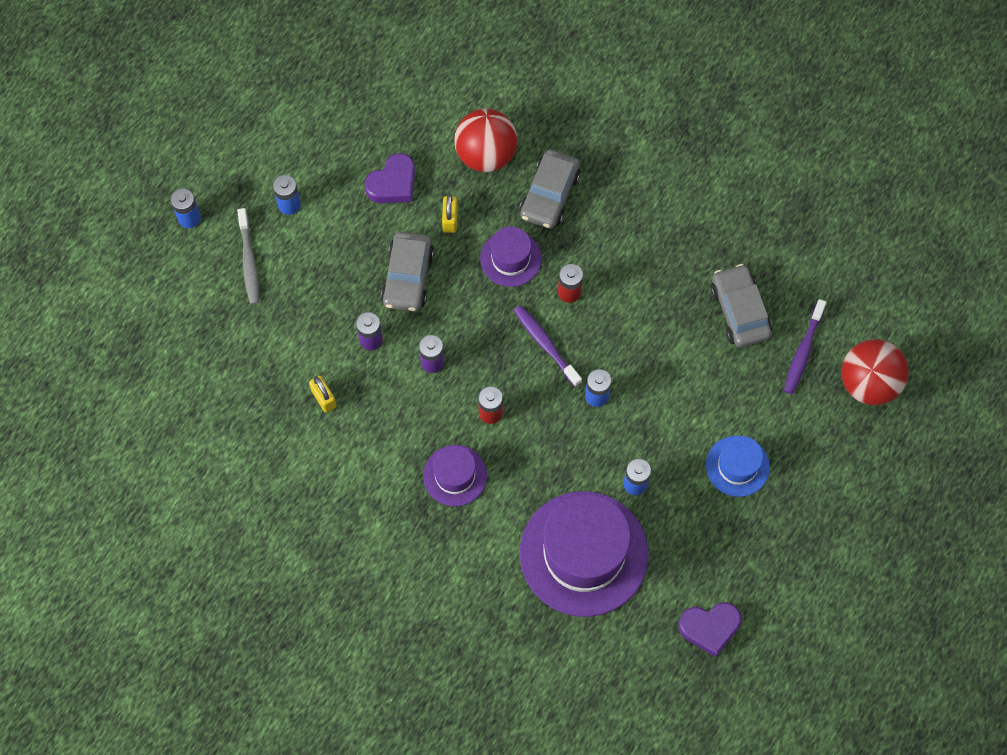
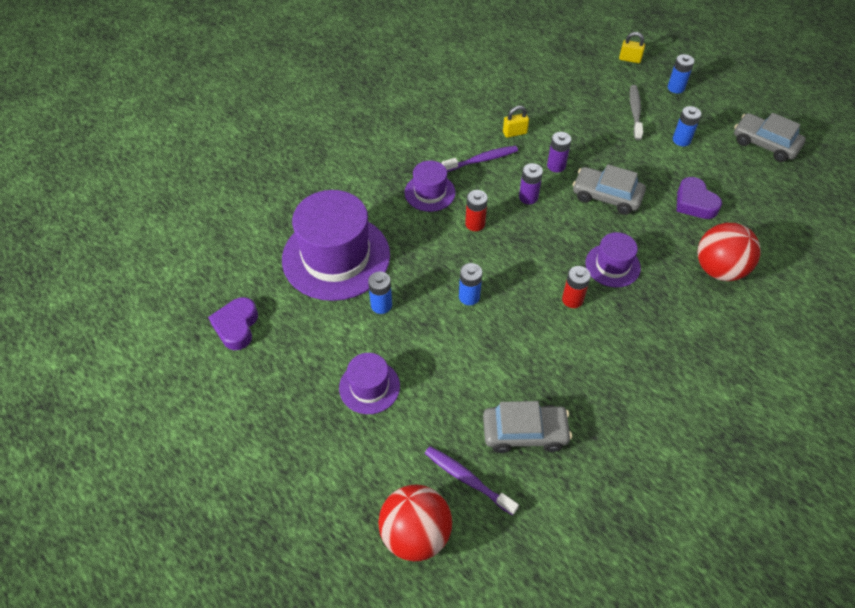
camera: 105 degrees right, 15 degrees down
grey toothbrush [237,208,259,305] -> grey toothbrush turned 90 degrees clockwise [630,85,643,140]
yellow padlock [442,194,458,233] -> yellow padlock moved to [619,32,645,63]
purple toothbrush [514,305,582,387] -> purple toothbrush moved to [442,146,518,172]
grey car [520,149,581,229] -> grey car moved to [734,113,806,162]
blue hat [706,436,770,497] -> purple hat [339,353,400,414]

